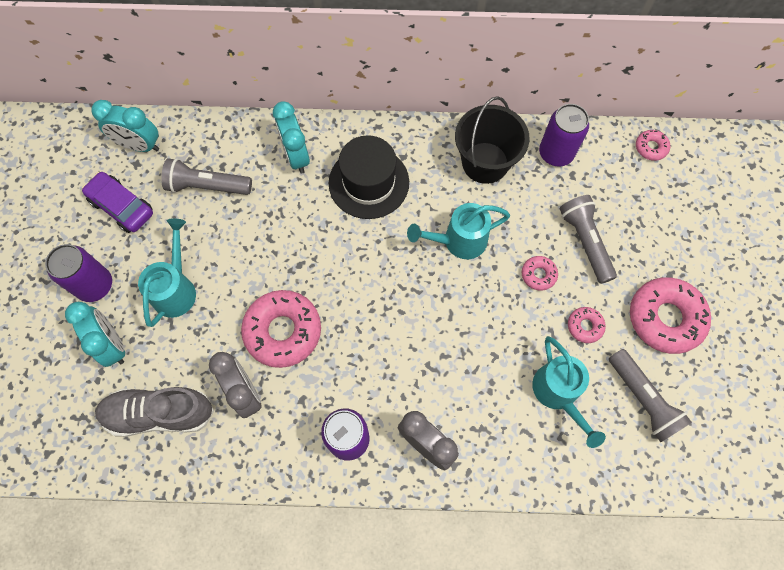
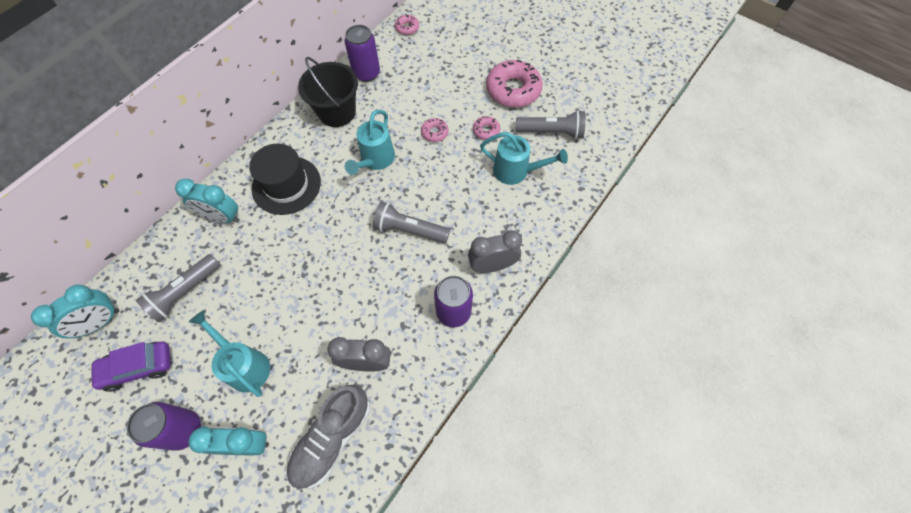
camera: 55 degrees left, 5 degrees down
pink donut [241,290,321,368] -> none
grey flashlight [559,195,617,284] -> grey flashlight moved to [373,201,450,243]

